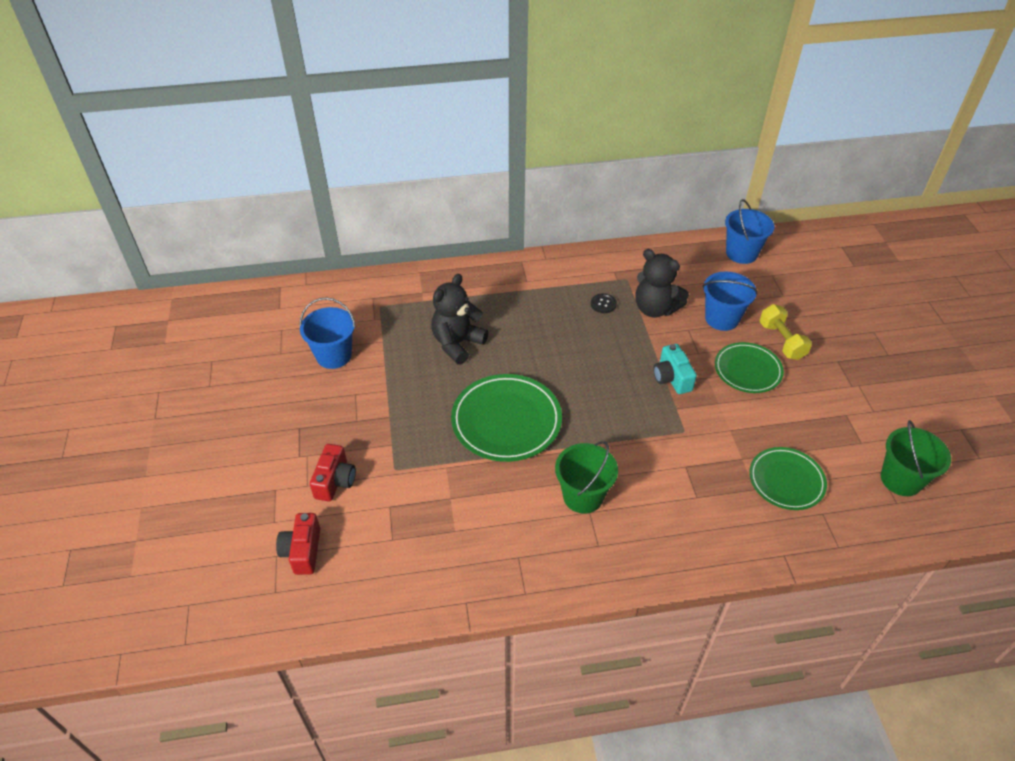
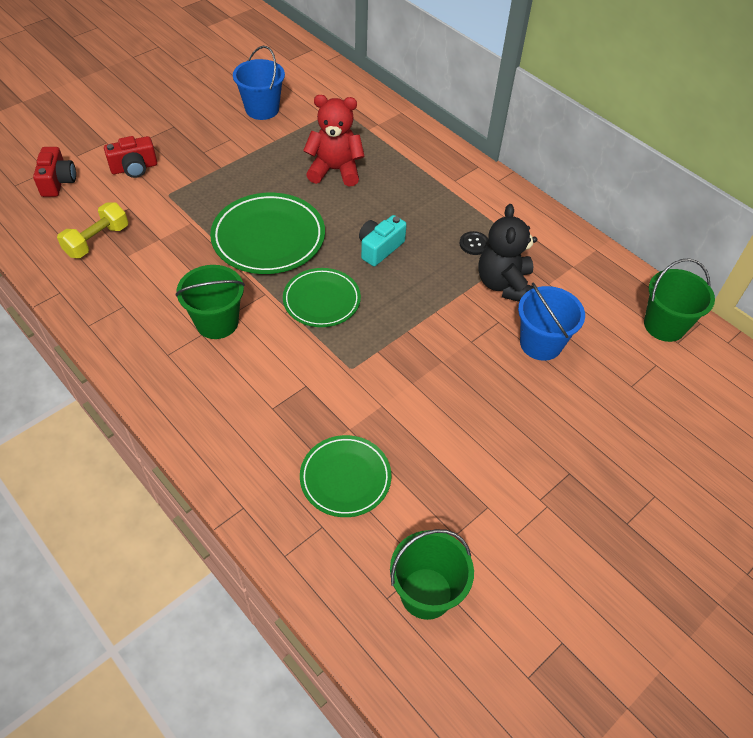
camera: 55 degrees right, 5 degrees up
red camera [276,513,320,575] -> red camera turned 120 degrees clockwise [33,147,76,197]
black teddy bear [431,274,488,365] -> red teddy bear [303,95,365,186]
turquoise camera [653,344,697,394] -> turquoise camera moved to [359,215,407,266]
green plate [715,342,784,393] -> green plate moved to [283,268,361,327]
blue bucket [725,199,775,264] -> green bucket [644,258,715,342]
yellow dumbbell [760,304,812,360] -> yellow dumbbell moved to [57,202,128,258]

